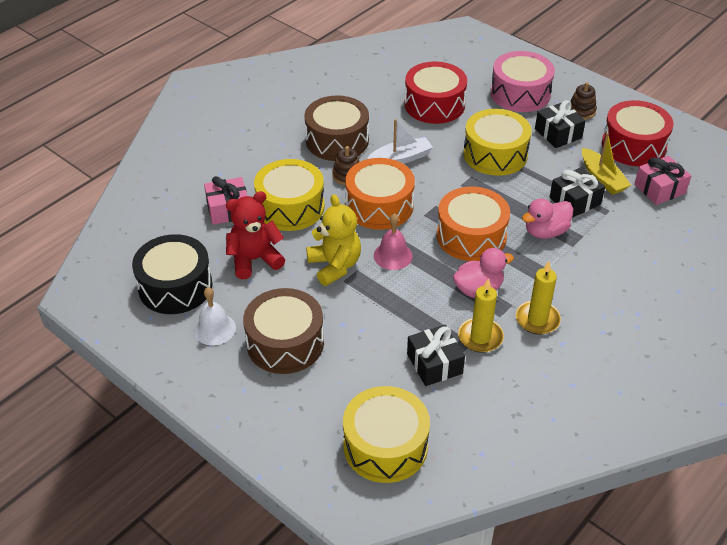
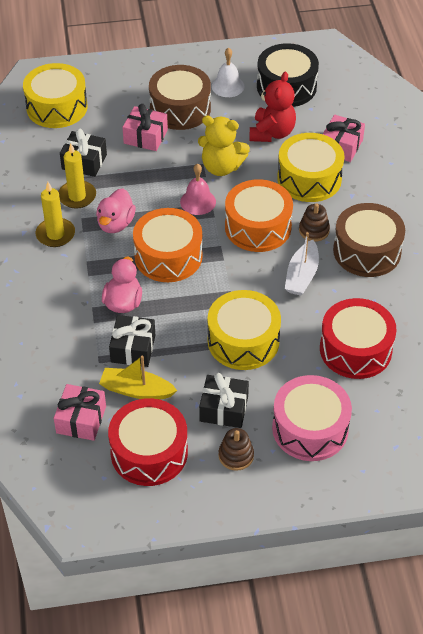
camera: 130 degrees right, 5 degrees up
none -> pink gift [122,104,168,151]

